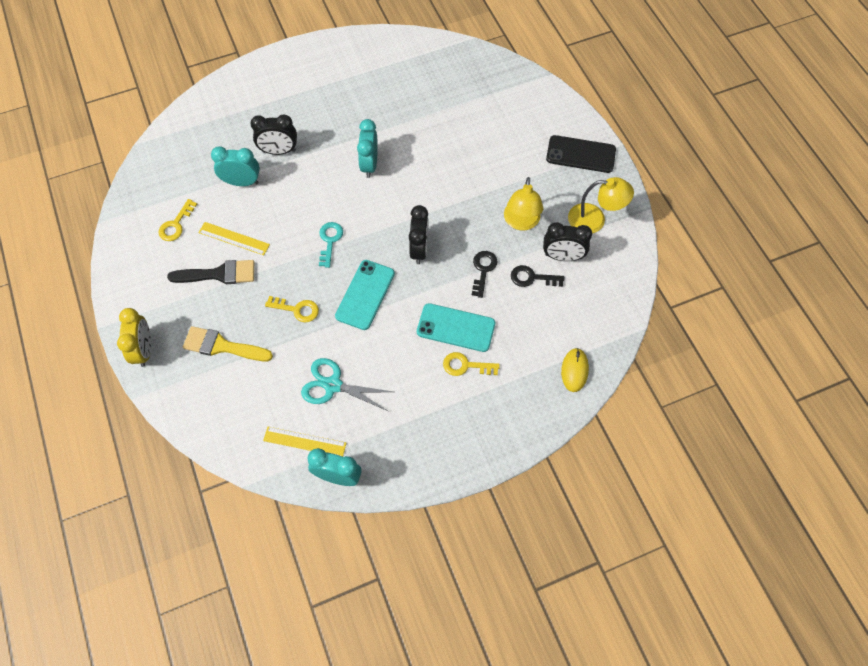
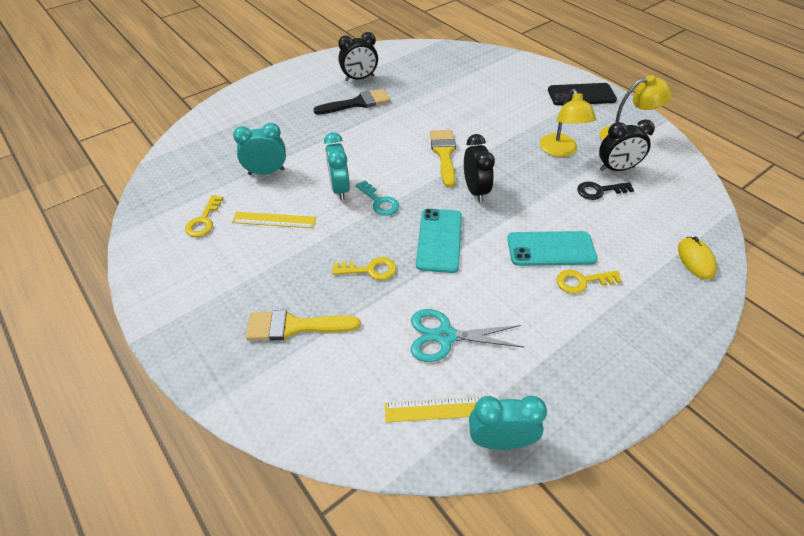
camera: 15 degrees left, 15 degrees down
yellow clock [117,308,151,367] -> none
black brush [167,260,254,284] -> black brush moved to [313,89,390,115]
black clock [250,115,297,155] -> black clock moved to [338,32,378,81]
turquoise key [319,222,343,268] -> turquoise key turned 150 degrees clockwise [356,180,399,216]
turquoise clock [357,119,378,178] -> turquoise clock moved to [324,132,350,200]
black key [472,251,498,298] -> none
none -> yellow brush [430,130,456,187]

